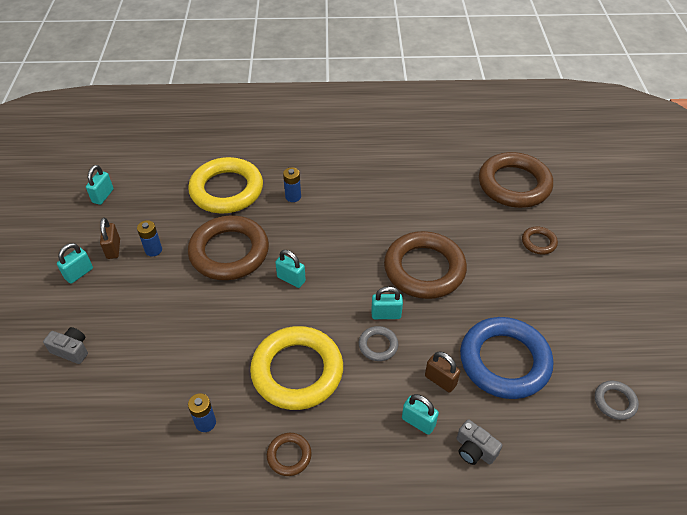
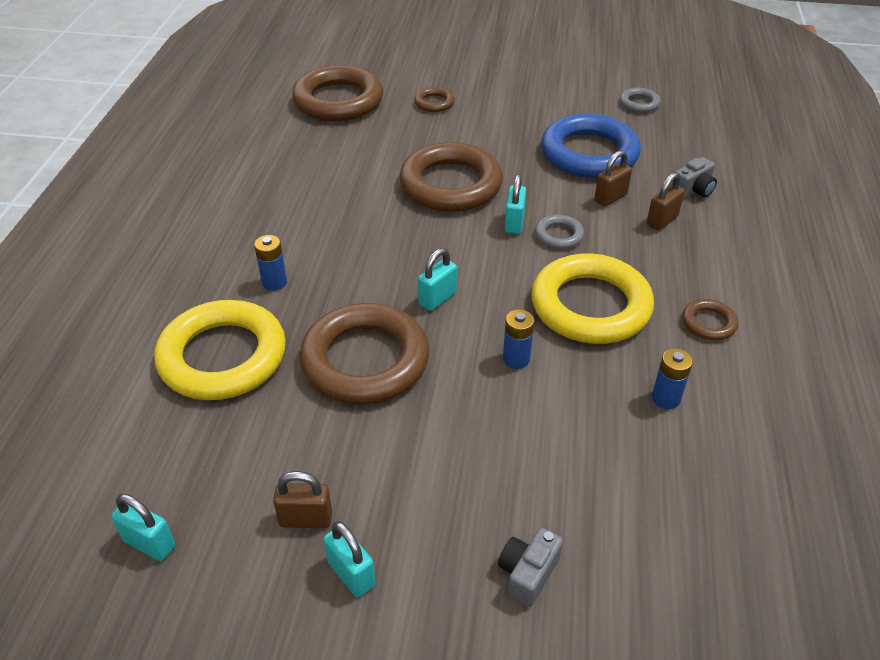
camera: 80 degrees left, 5 degrees down
blue battery [137,220,162,257] -> blue battery moved to [503,310,534,369]
turquoise padlock [402,394,439,435] -> brown padlock [647,172,685,230]

